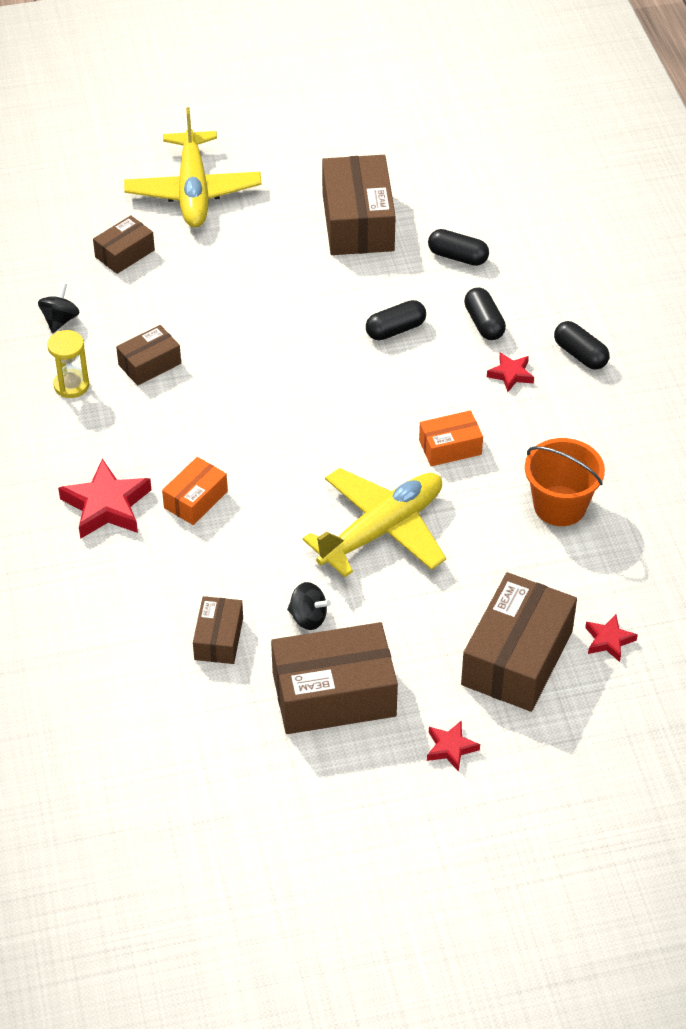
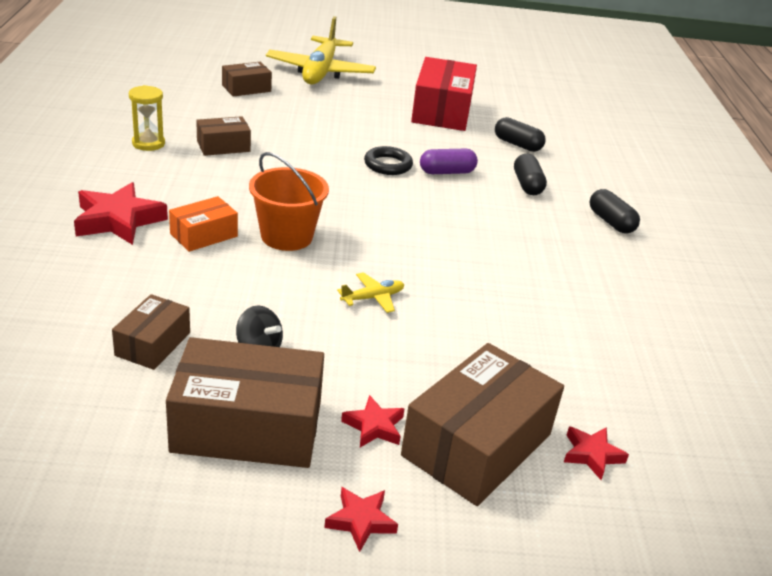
camera: 10 degrees right, 15 degrees down
black spinning top [38,283,80,333] -> none
yellow plane [303,468,446,577] -> yellow plane [337,272,404,313], size x0.41
brown box [322,155,396,255] -> red box [411,57,477,131]
black capsule [366,300,426,340] -> purple capsule [420,149,478,174]
orange box [419,410,483,466] -> none
red star [487,353,534,392] -> red star moved to [341,395,404,448]
orange bucket [525,438,605,526] -> orange bucket moved to [249,152,329,251]
none -> black ring [364,146,413,175]

